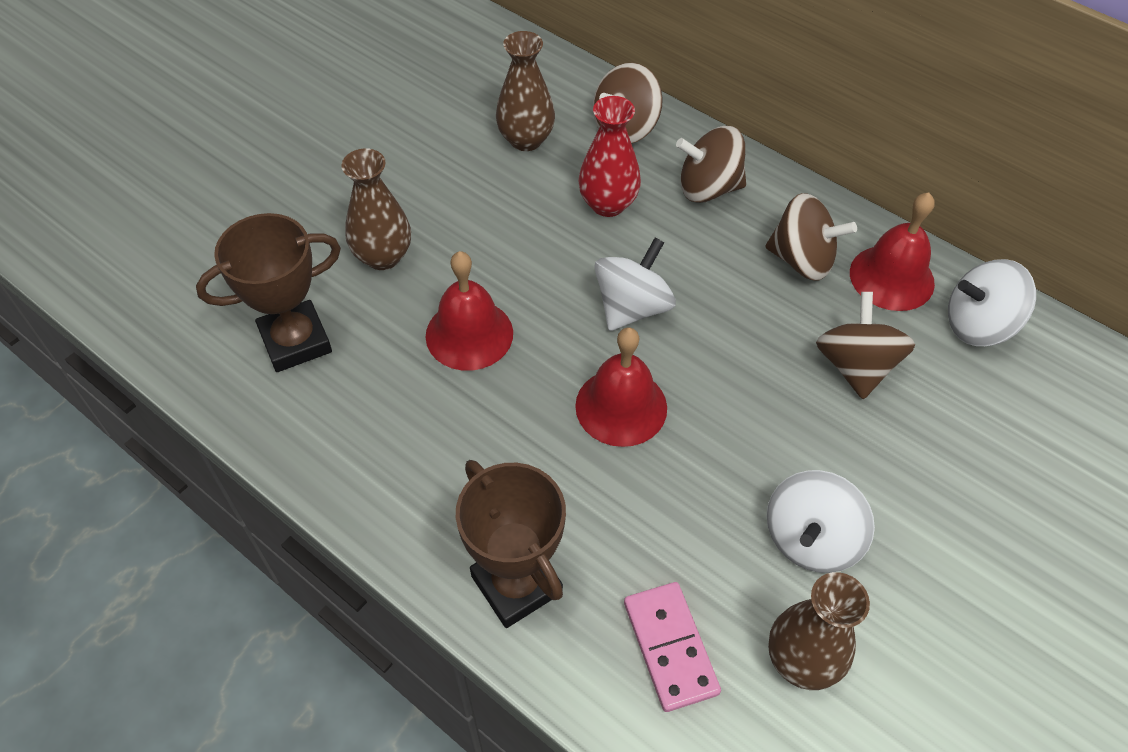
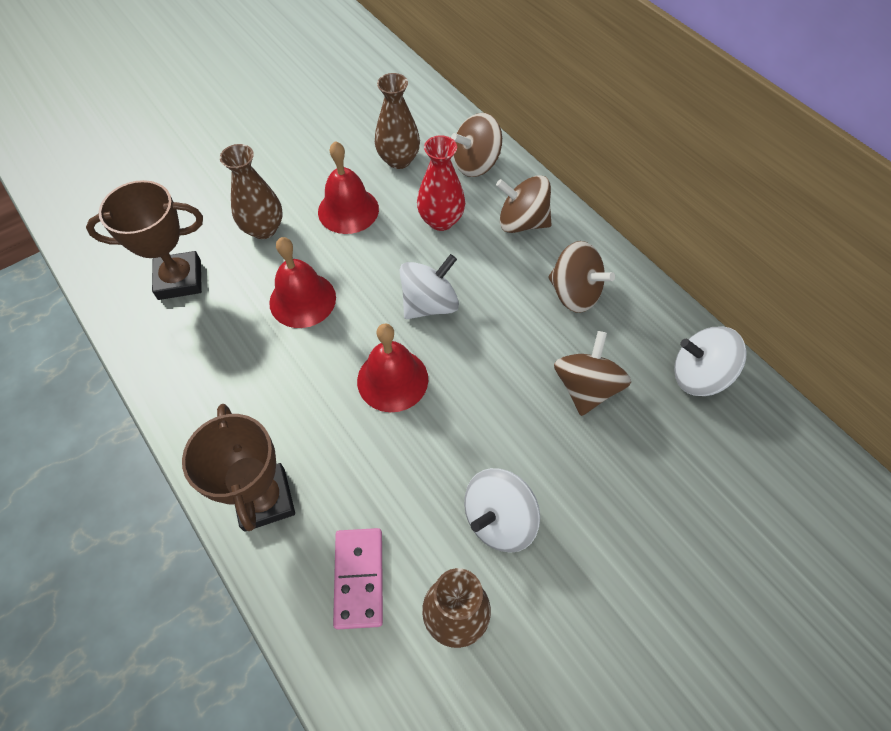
camera: 15 degrees right, 5 degrees up
red bell [850,192,935,311] -> red bell moved to [318,141,379,234]

